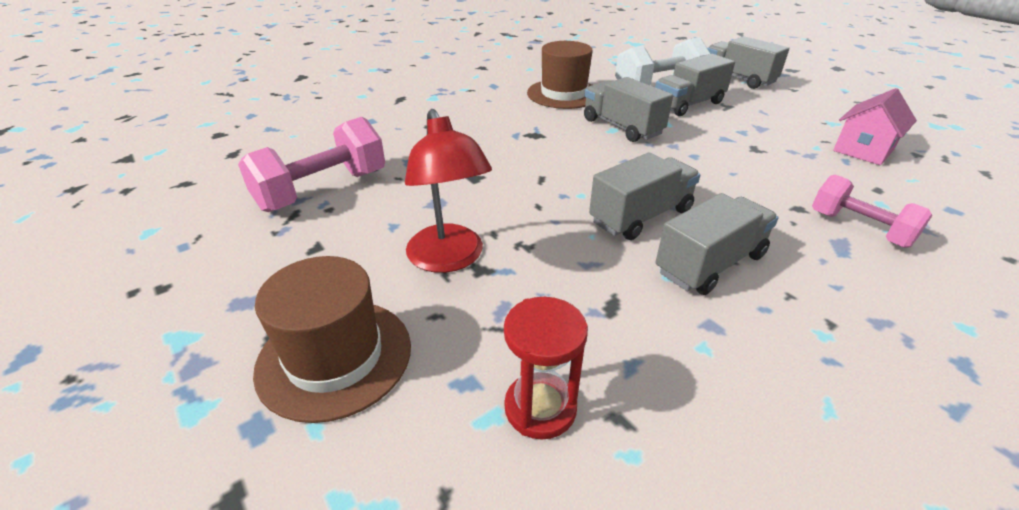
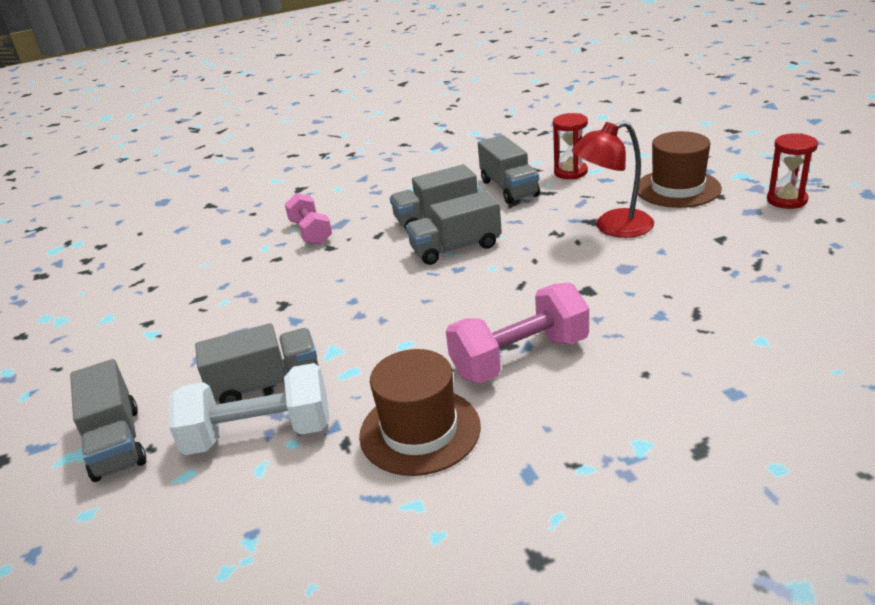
camera: 160 degrees left, 5 degrees down
pink dumbbell [238,117,385,212] -> pink dumbbell moved to [446,283,589,383]
red lamp [405,109,492,273] -> red lamp turned 105 degrees counterclockwise [572,121,654,238]
grey truck [584,77,673,142] -> grey truck moved to [478,135,540,204]
pink house [833,88,917,165] -> none
none -> red hourglass [767,133,818,209]

